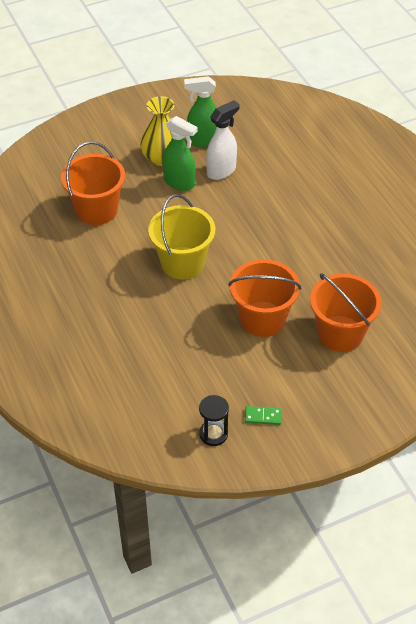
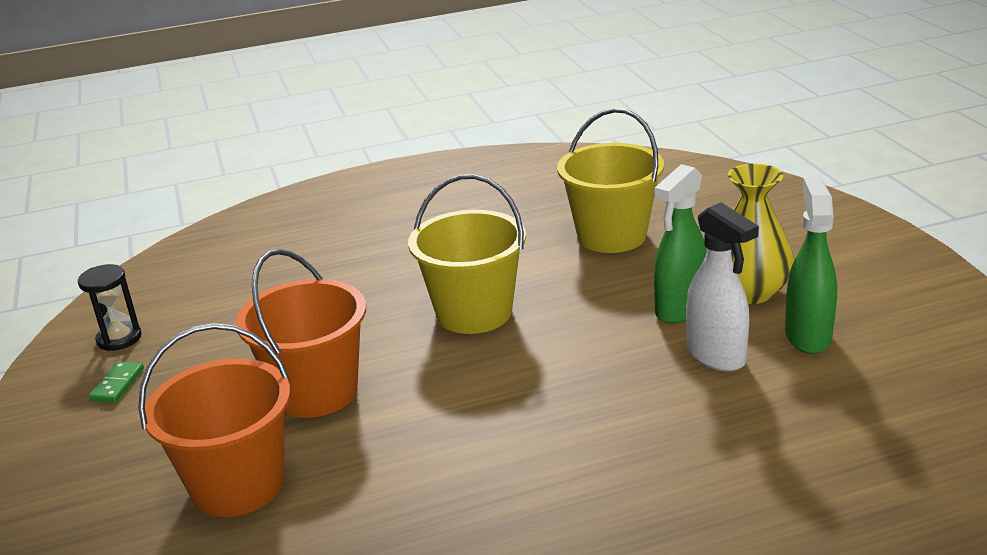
camera: 100 degrees right, 20 degrees down
orange bucket [61,141,125,225] -> yellow bucket [557,108,664,253]

